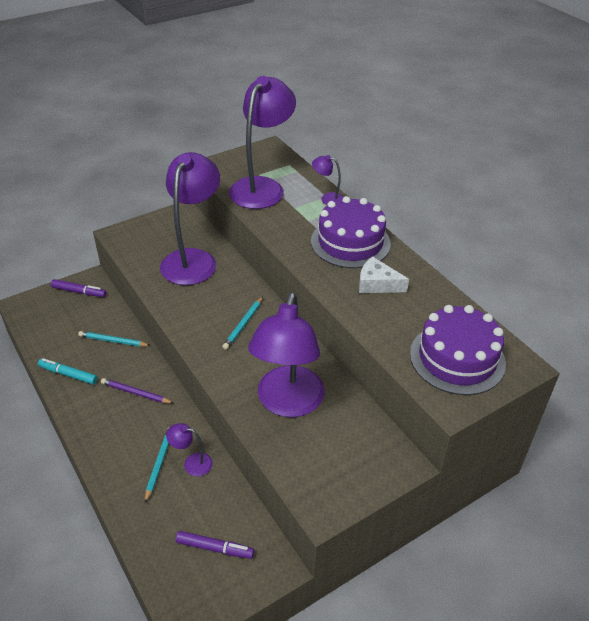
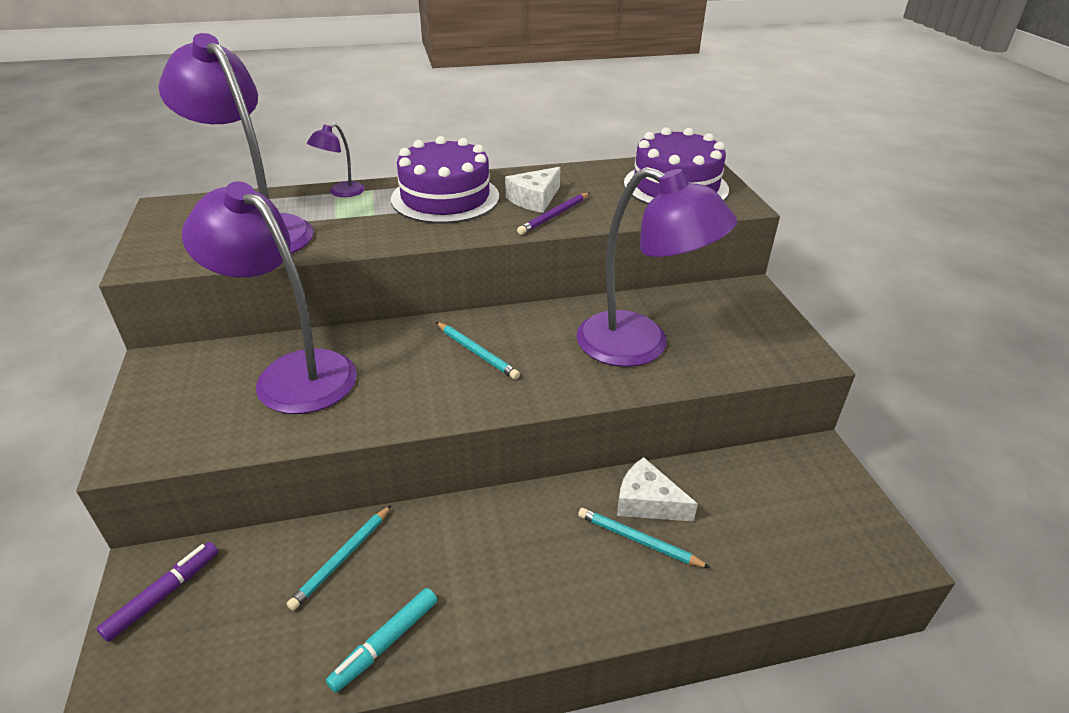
camera: 70 degrees left, 5 degrees down
purple pencil [101,378,174,404] -> purple pencil moved to [517,193,589,235]
purple lamp [166,423,213,476] -> white cheese [617,457,698,522]
purple marker [175,531,254,559] -> none

